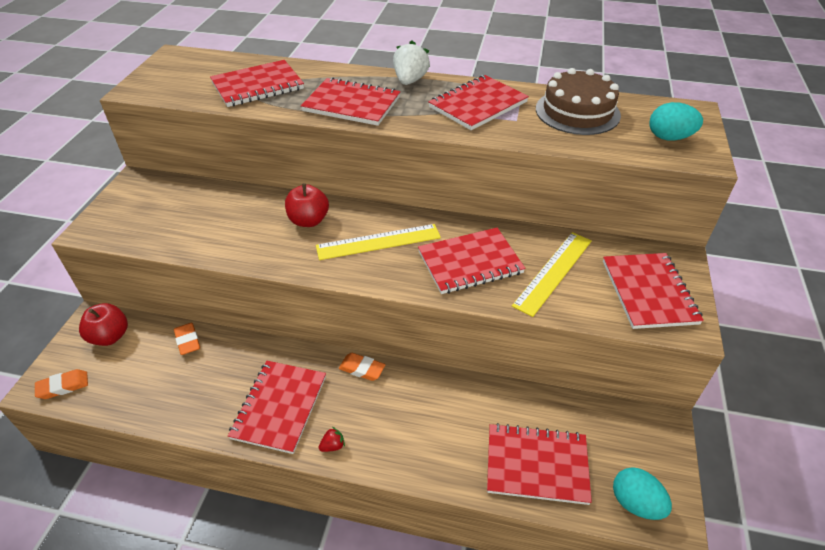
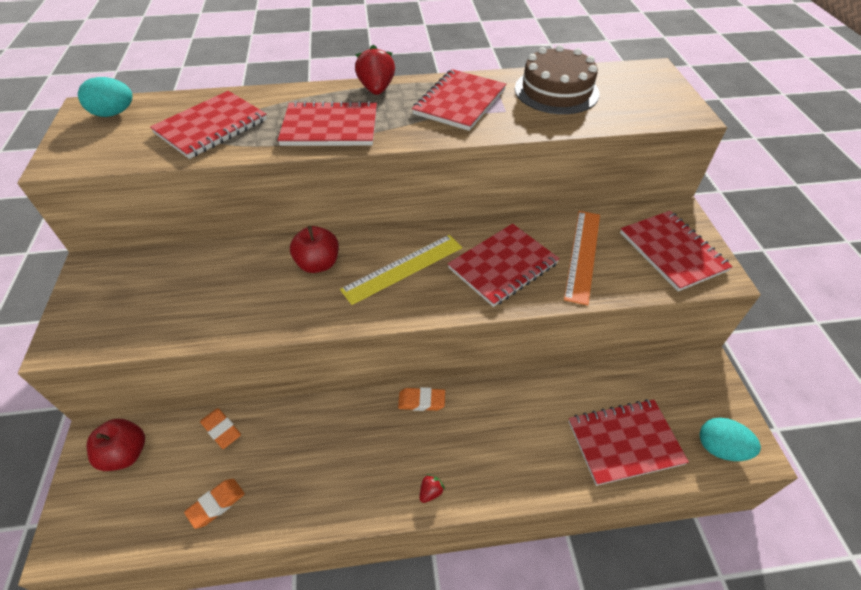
camera: 20 degrees left, 5 degrees up
orange eraser [35,369,88,399] -> orange eraser moved to [184,479,245,529]
red notebook [228,361,326,454] -> none
white strawberry [393,40,430,85] -> red strawberry [355,45,395,95]
yellow ruler [512,232,592,317] -> orange ruler [564,211,600,305]
turquoise egg [649,102,703,141] -> turquoise egg moved to [78,77,132,117]

